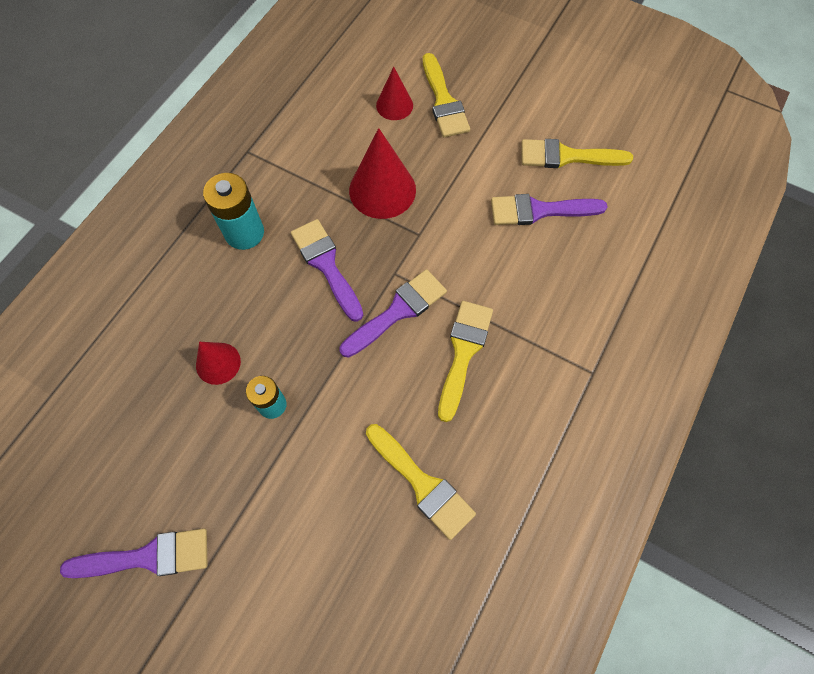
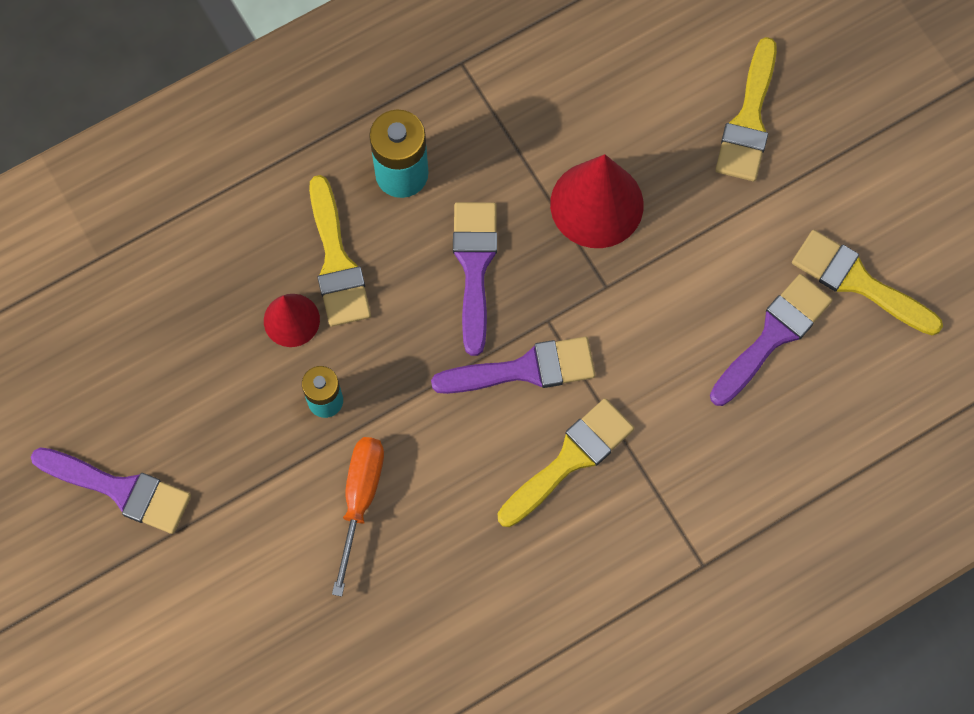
camera: 30 degrees right, 5 degrees up
yellow brush [366,424,476,540] -> yellow brush moved to [309,175,371,327]
red cone [376,67,413,120] -> none
purple brush [491,194,607,225] -> purple brush turned 105 degrees clockwise [710,274,833,406]
none -> orange screwdriver [332,437,384,597]

